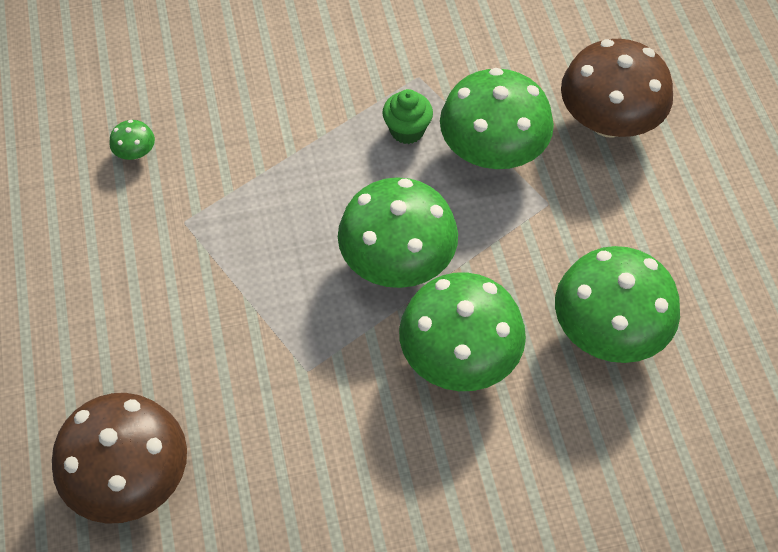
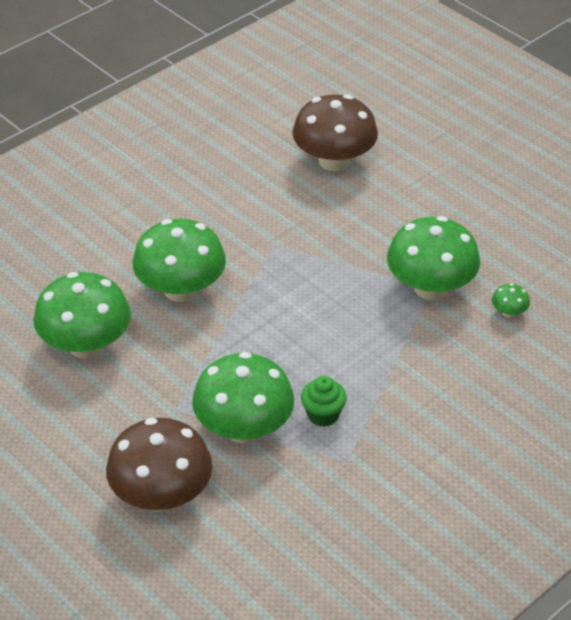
camera: 150 degrees right, 15 degrees down
green mushroom [338,177,458,288] -> green mushroom moved to [387,216,480,300]

